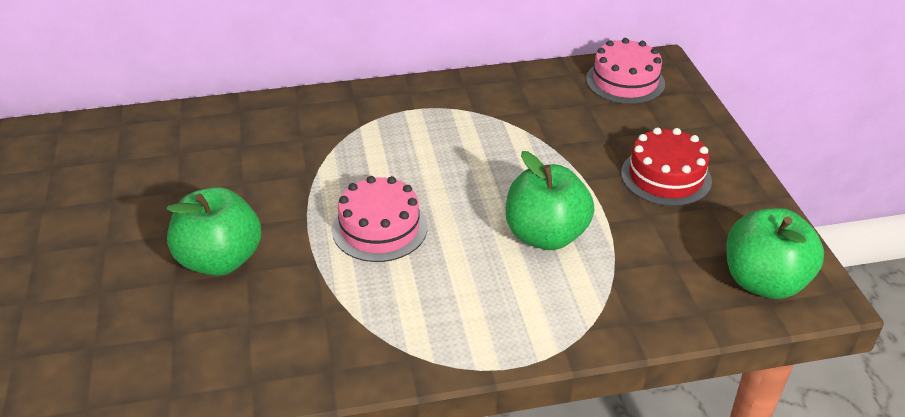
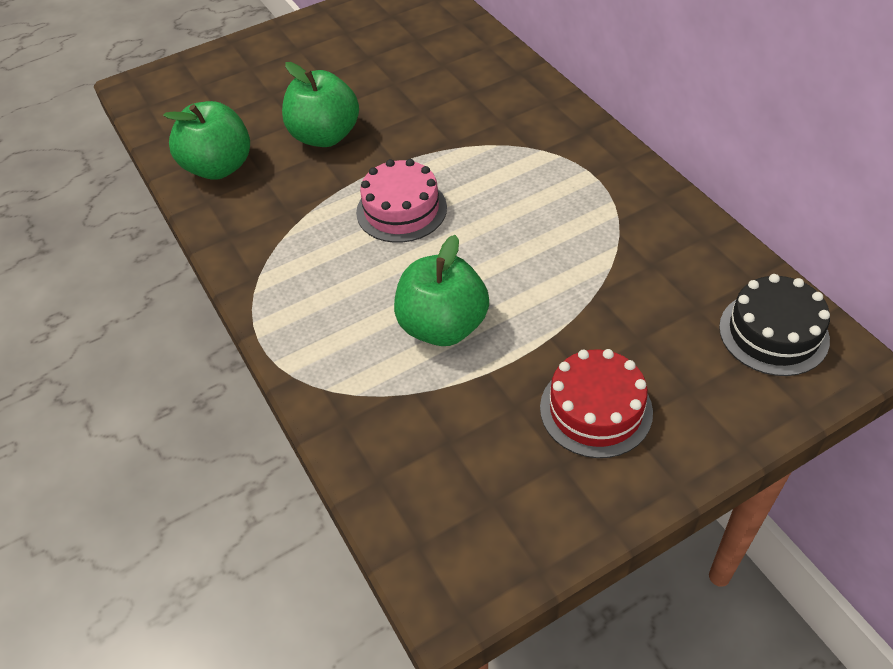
camera: 75 degrees right, 10 degrees up
pink cake [586,38,665,104] -> black cake [719,274,830,376]
green apple [726,208,824,299] -> green apple moved to [163,101,250,180]

